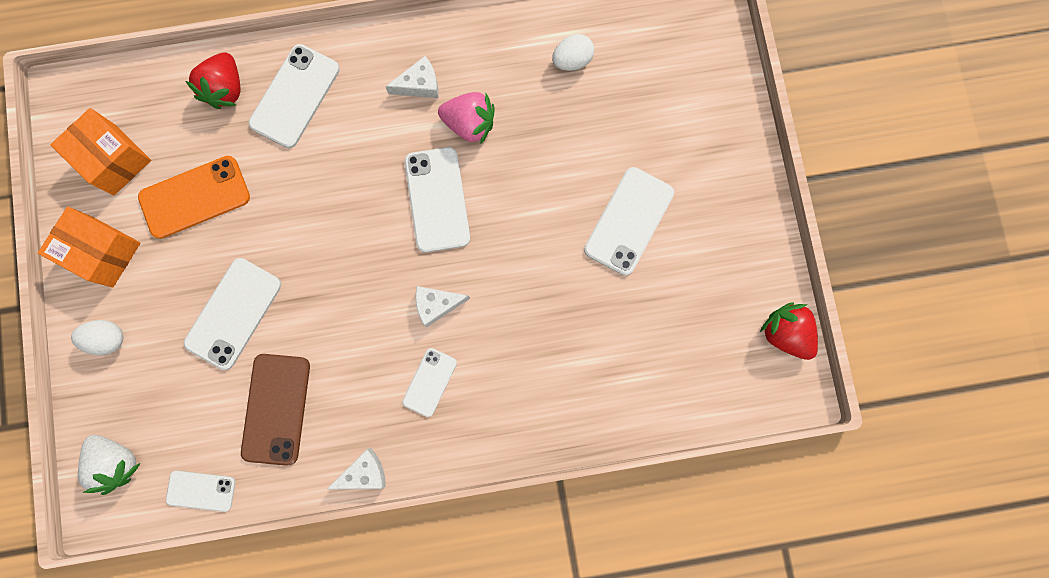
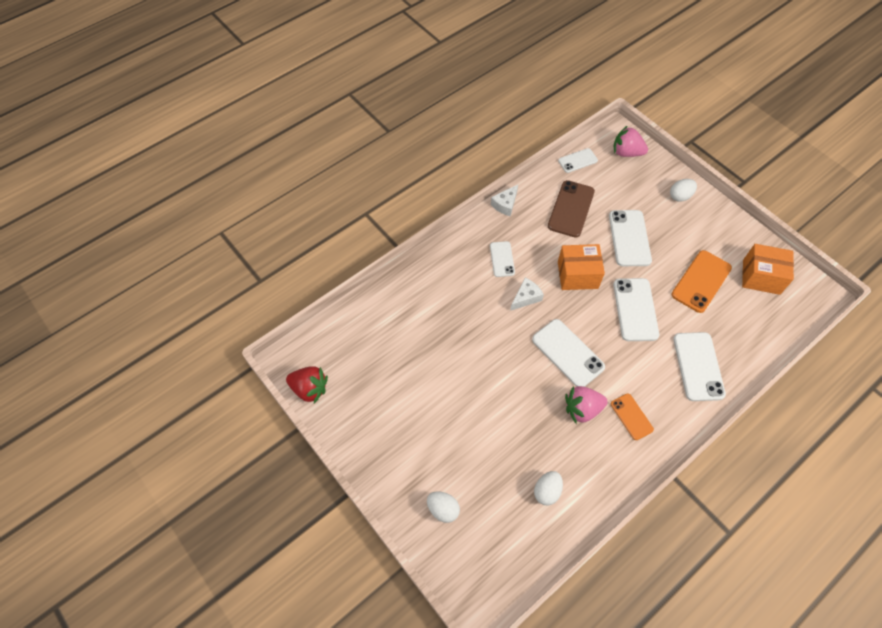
camera: 150 degrees right, 20 degrees down
orange box [38,206,140,288] -> orange box moved to [558,244,605,290]
white strawberry [78,435,140,495] -> pink strawberry [614,125,648,157]
red strawberry [186,52,241,109] -> none
brown phone [241,354,310,466] -> brown phone turned 45 degrees clockwise [548,180,595,237]
white cheese [385,56,439,98] -> orange phone [611,393,654,440]
white phone [584,167,674,276] -> white phone moved to [613,278,659,341]
none -> white egg [427,491,460,523]

